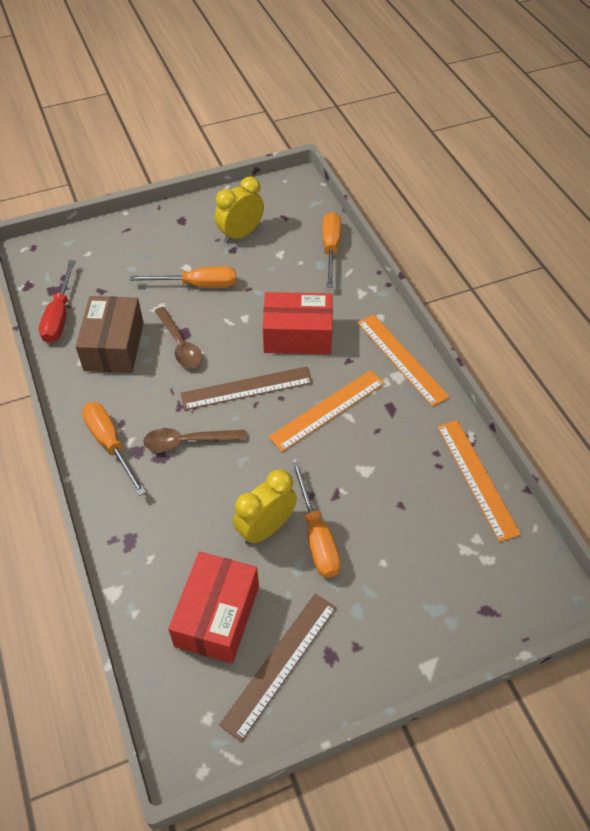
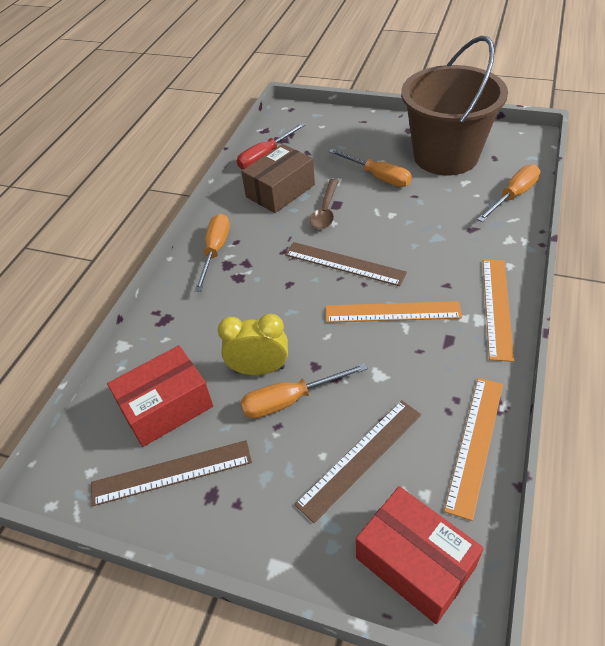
camera: 45 degrees right, 5 degrees down
brown spoon [143,428,246,451] -> none
yellow clock [215,177,264,243] -> brown bucket [401,36,508,175]
red box [263,292,333,354] -> red box moved to [356,486,484,624]
orange screwdriver [291,461,341,578] -> orange screwdriver turned 45 degrees clockwise [240,363,368,419]
none -> brown ruler [294,400,421,523]

